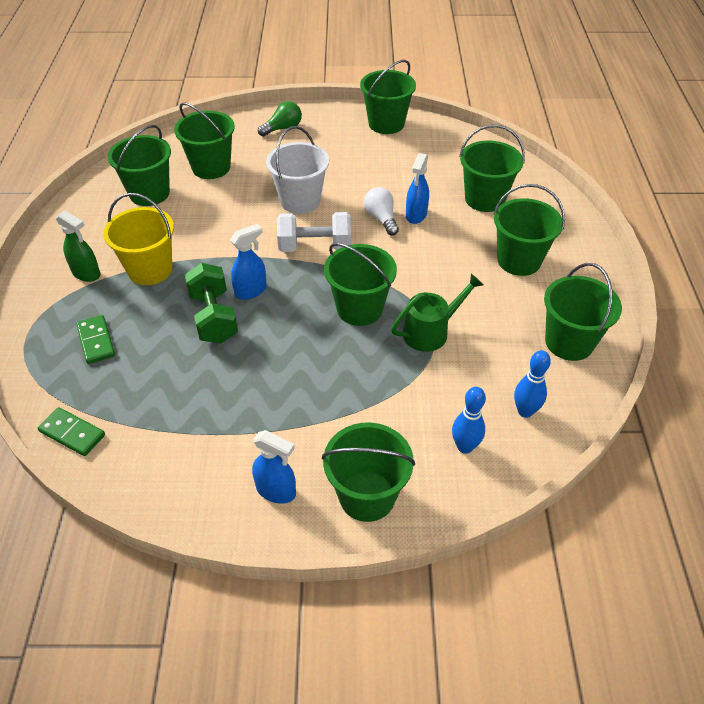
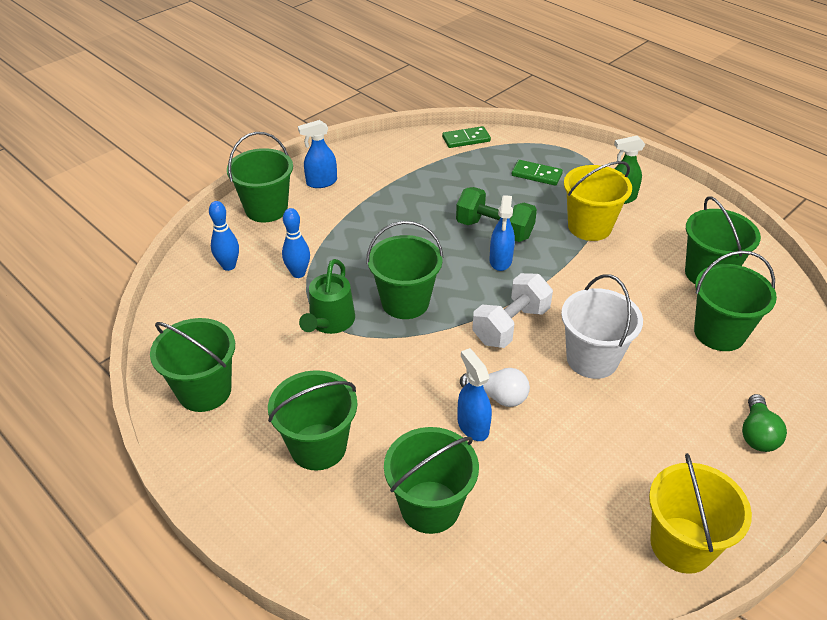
camera: 135 degrees right, 5 degrees down
green bucket [360,60,416,134] -> yellow bucket [649,453,752,574]
blue bowling pin [514,350,551,418] -> blue bowling pin moved to [282,208,310,278]

